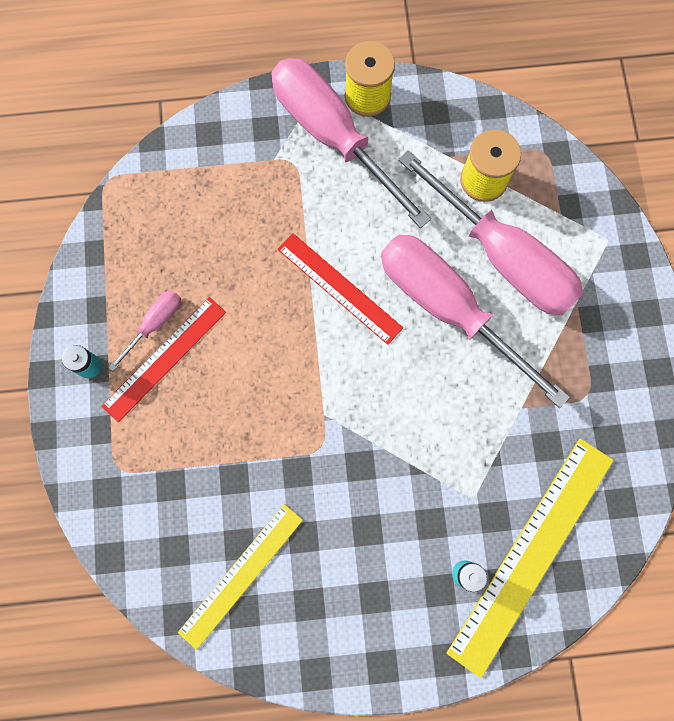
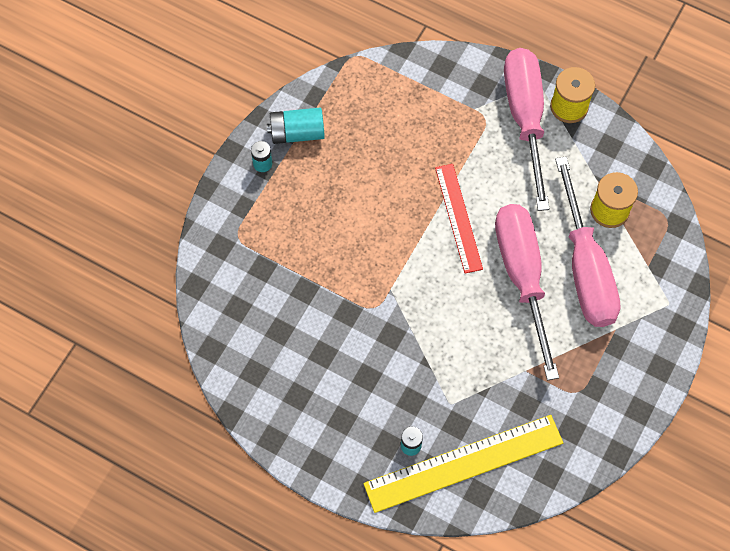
camera: 35 degrees right, 10 degrees down
red ruler [102,297,226,422] -> none
pink screwdriver [108,290,181,371] -> none
yellow ruler [178,504,303,650] -> none
none -> turquoise battery [267,108,325,144]

